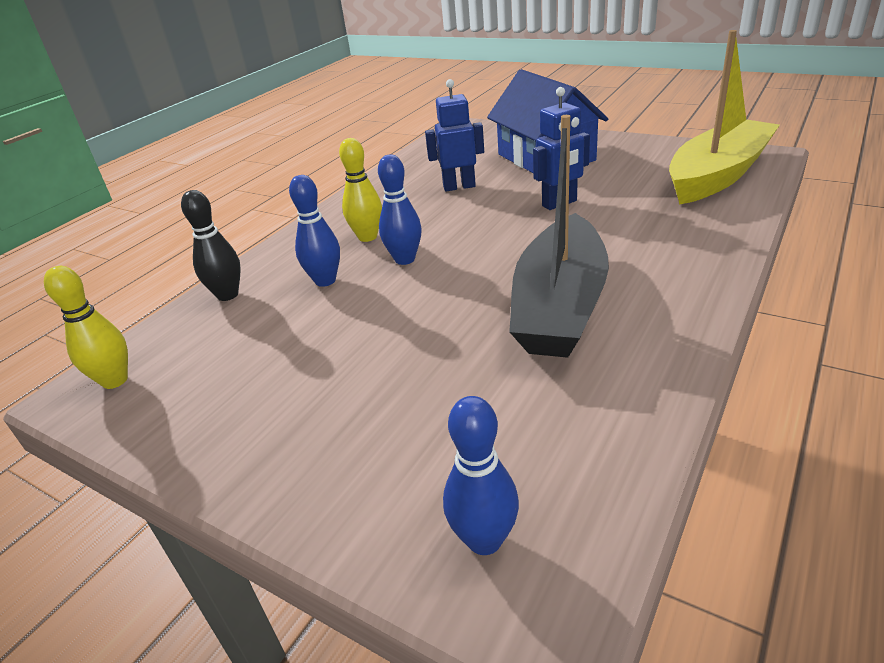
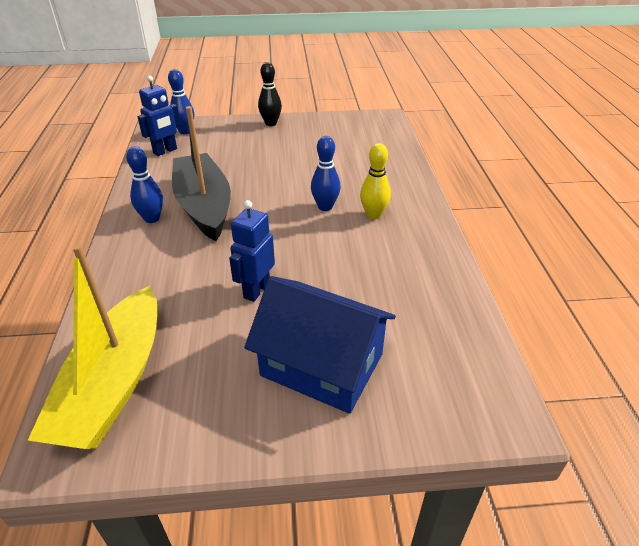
camera: 140 degrees right, 5 degrees up
yellow bowling pin [44,266,128,389] -> none
black bowling pin [181,190,241,301] -> black bowling pin moved to [258,62,282,126]
blue bowling pin [289,175,340,287] -> blue bowling pin moved to [126,147,163,223]
blue robot [425,79,484,191] -> blue robot moved to [137,76,181,156]

